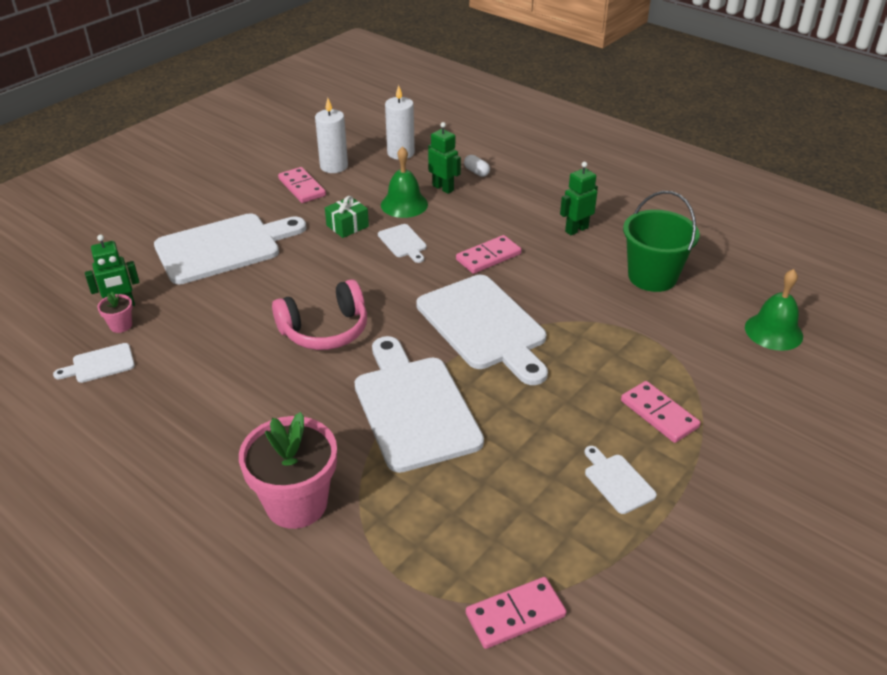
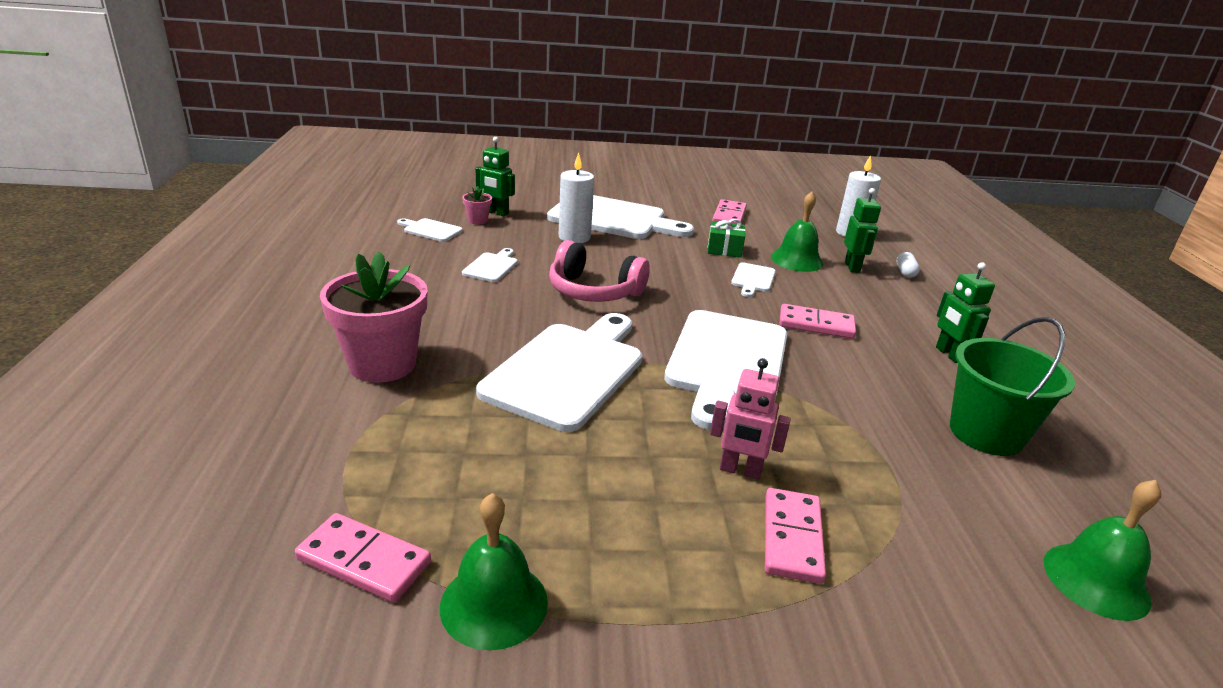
camera: 45 degrees right, 10 degrees down
white candle [315,98,348,173] -> white candle moved to [559,153,594,243]
green robot [560,162,598,235] -> green robot turned 120 degrees counterclockwise [936,262,995,363]
white cutting board [584,446,657,514] -> white cutting board moved to [462,248,518,282]
none -> green bell [440,493,548,650]
none -> pink robot [710,358,791,480]

